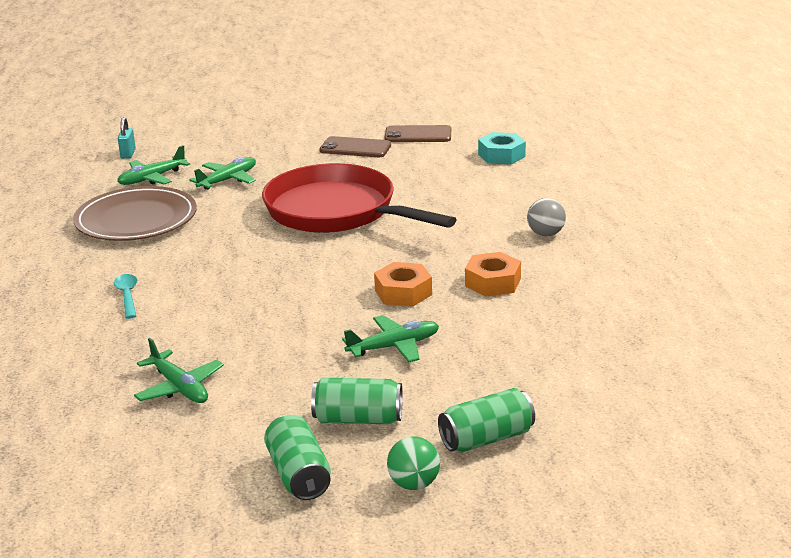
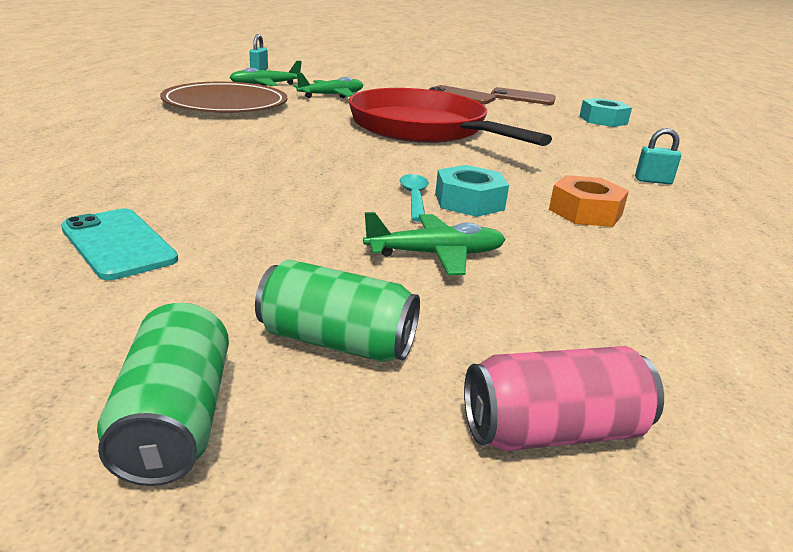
camera: 10 degrees right, 0 degrees up
turquoise spoon [114,274,137,319] -> turquoise spoon moved to [400,174,429,222]
green plane [134,338,224,403] -> turquoise phone [61,208,178,280]
orange nut [374,262,432,307] -> turquoise nut [435,165,509,217]
green ball [387,436,440,490] -> none
green can [438,388,535,452] -> pink can [464,346,664,451]
grey ball [527,198,566,236] -> turquoise padlock [635,128,681,184]

